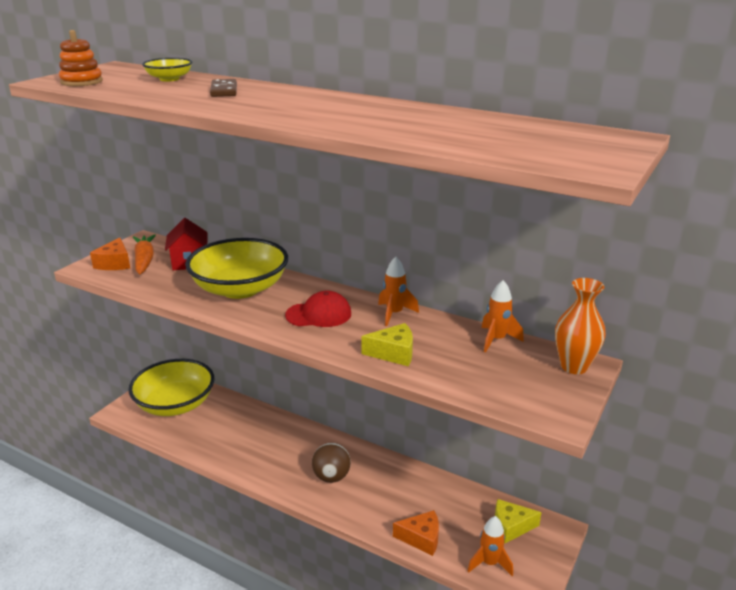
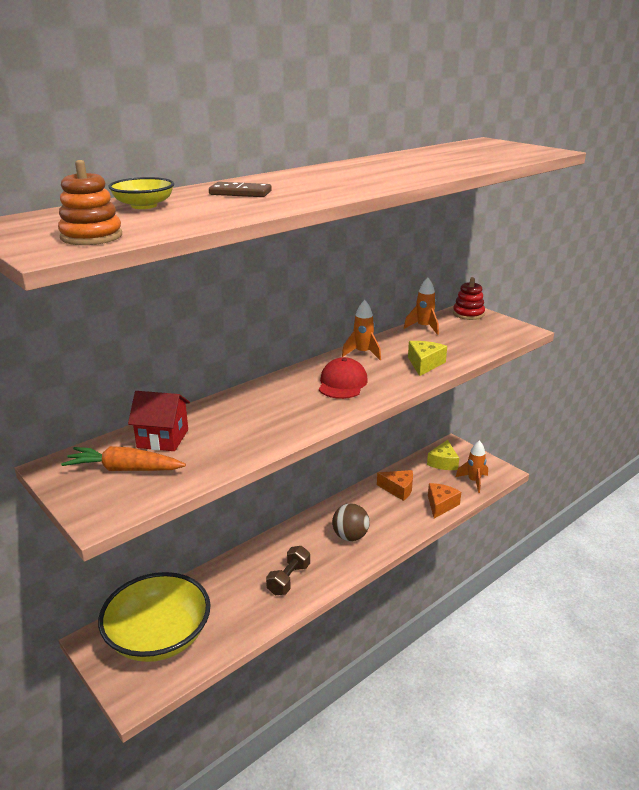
camera: 70 degrees left, 0 degrees up
orange cheese [90,237,130,270] -> orange cheese moved to [377,470,413,501]
yellow bowl [185,238,288,299] -> none
orange vase [555,278,606,374] -> red stacking toy [453,277,485,320]
none -> brown dumbbell [266,546,310,595]

